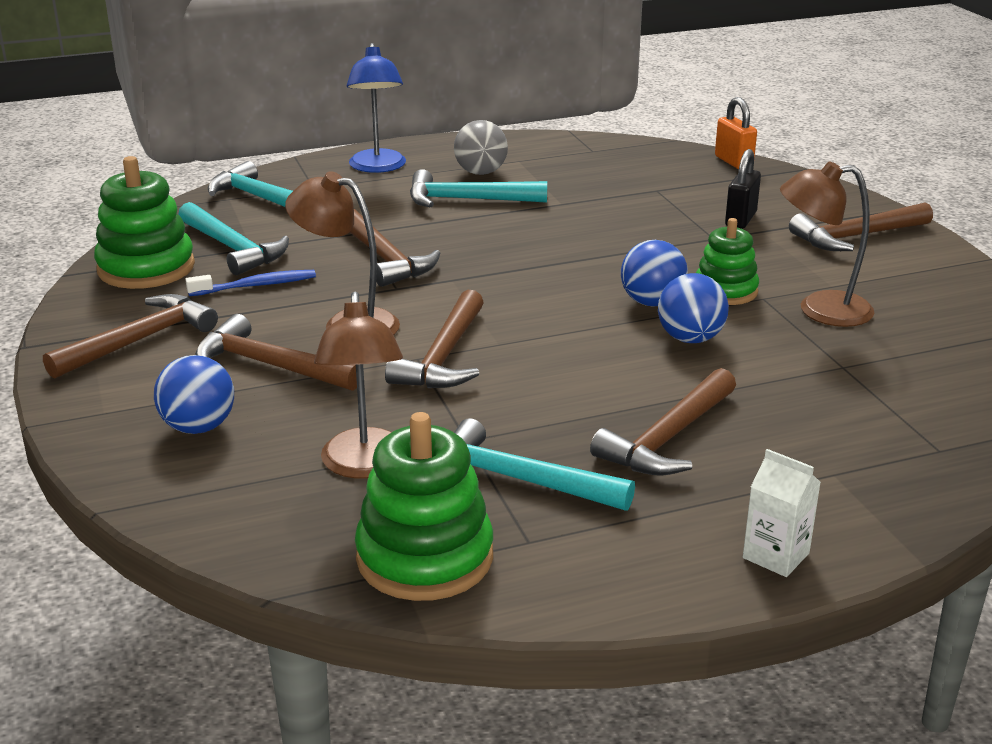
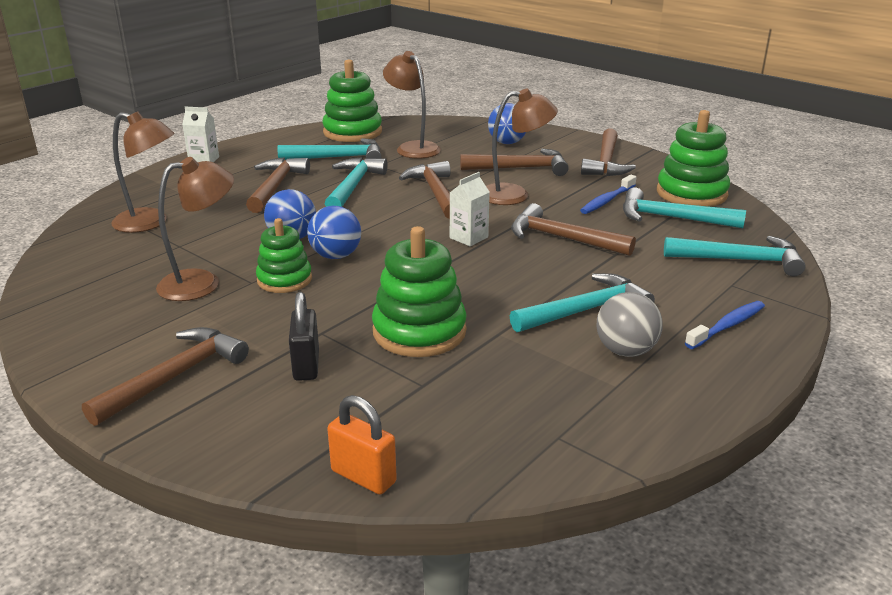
camera: 150 degrees right, 0 degrees up
blue lamp [347,43,406,173] -> blue toothbrush [685,301,765,349]
none -> brown lamp [111,112,175,233]
none -> turquoise hammer [325,157,388,207]
none -> green stacking toy [372,226,467,357]
none -> white carton [450,172,490,246]

